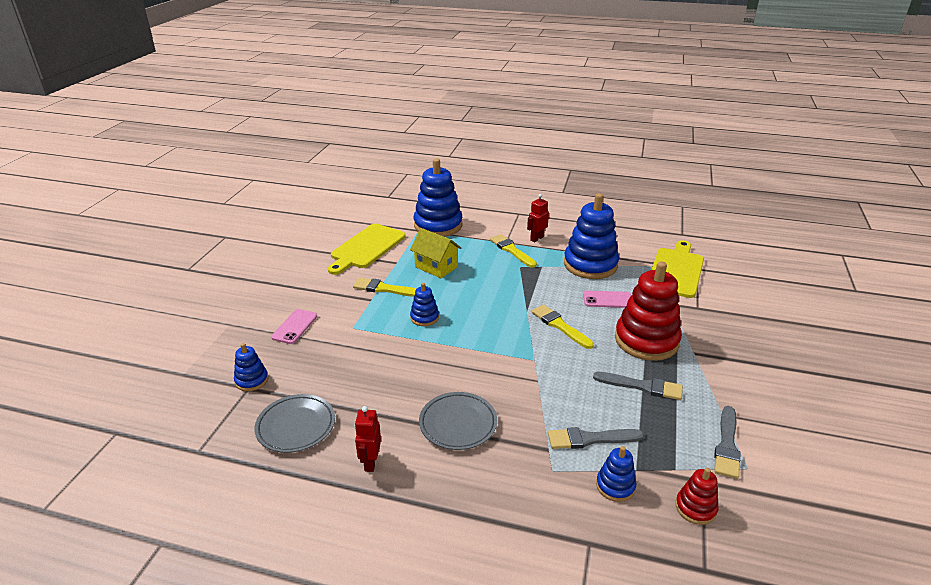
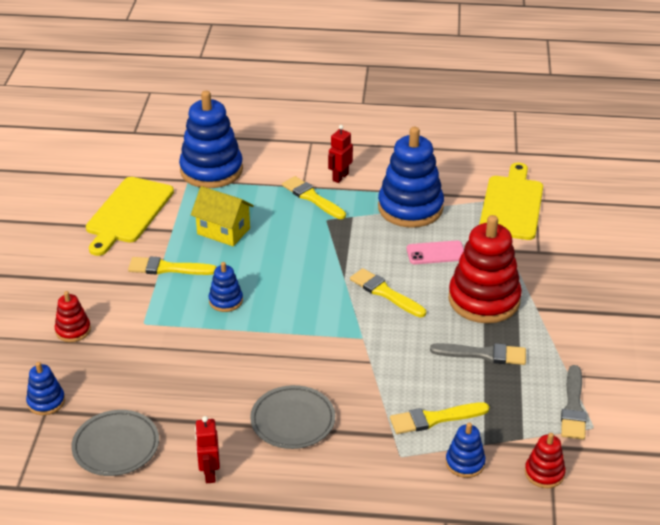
camera: 10 degrees left, 5 degrees up
pink phone [271,309,317,344] -> red stacking toy [55,291,91,342]
grey brush [548,427,644,449] -> yellow brush [390,402,489,434]

